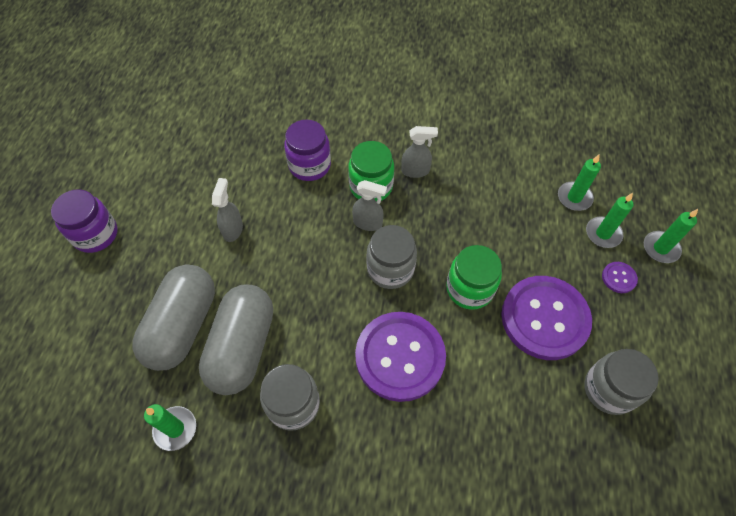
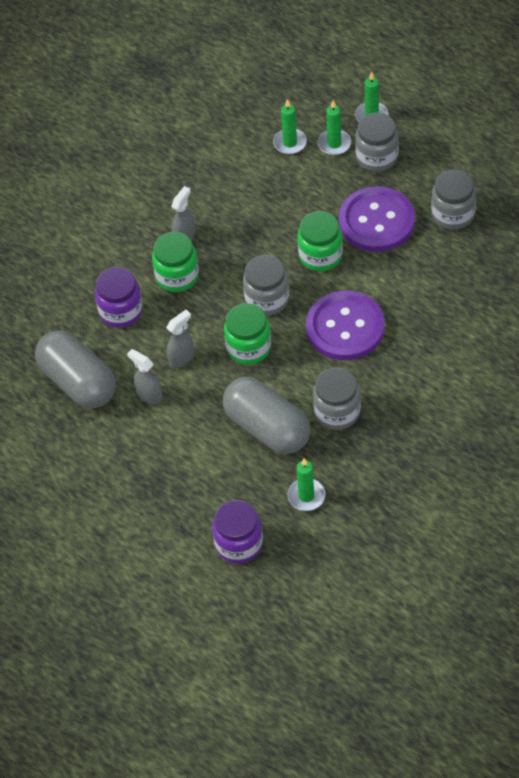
camera: 55 degrees left, 5 degrees down
purple jar [51,189,117,253] -> purple jar moved to [212,500,263,564]
grey capsule [132,265,215,371] -> grey capsule moved to [35,330,116,408]
grey spray bottle [352,180,387,231] -> grey spray bottle moved to [166,310,194,368]
purple button [602,262,638,293] -> grey jar [355,112,399,172]
none -> green jar [224,303,271,365]

